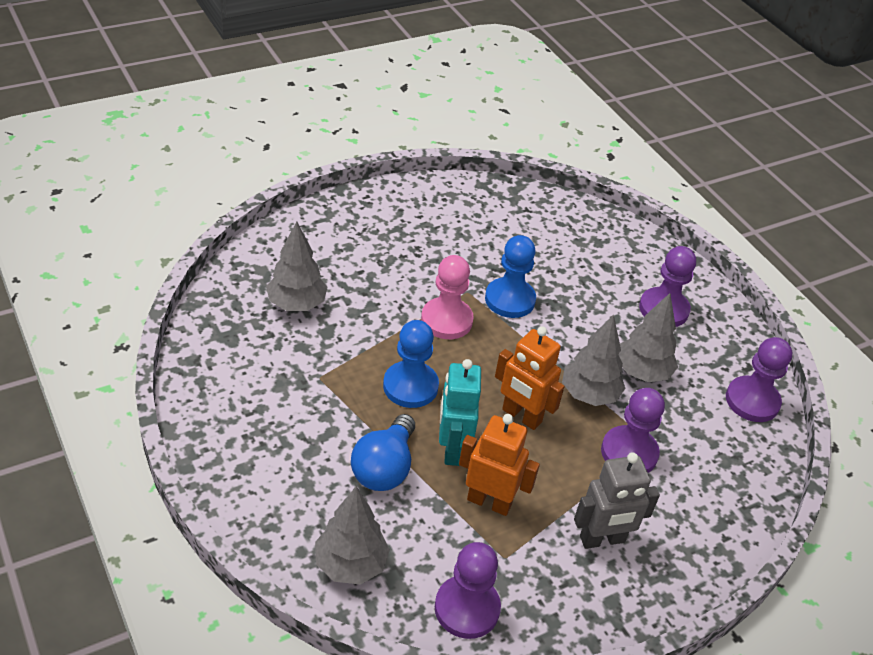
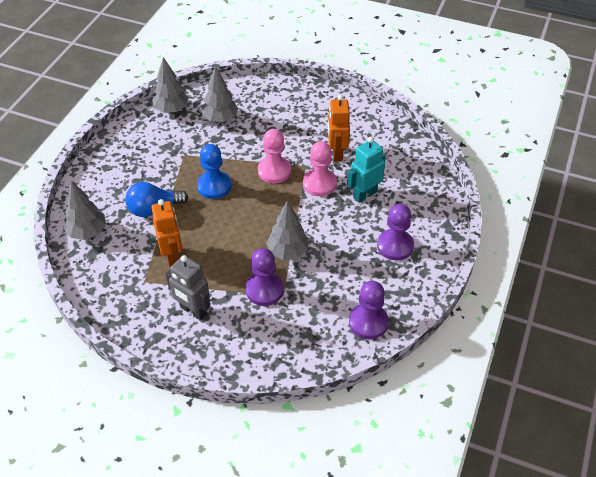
camera: 55 degrees right, 5 degrees up
purple pawn [435,542,501,639] -> none
turquoise robot [439,359,481,466] -> turquoise robot moved to [347,137,386,203]
blue pawn [485,235,536,318] -> pink pawn [303,141,337,196]
orange robot [495,326,564,430] -> orange robot moved to [328,95,350,161]
grey tree [618,293,678,382] -> grey tree moved to [152,57,189,113]

